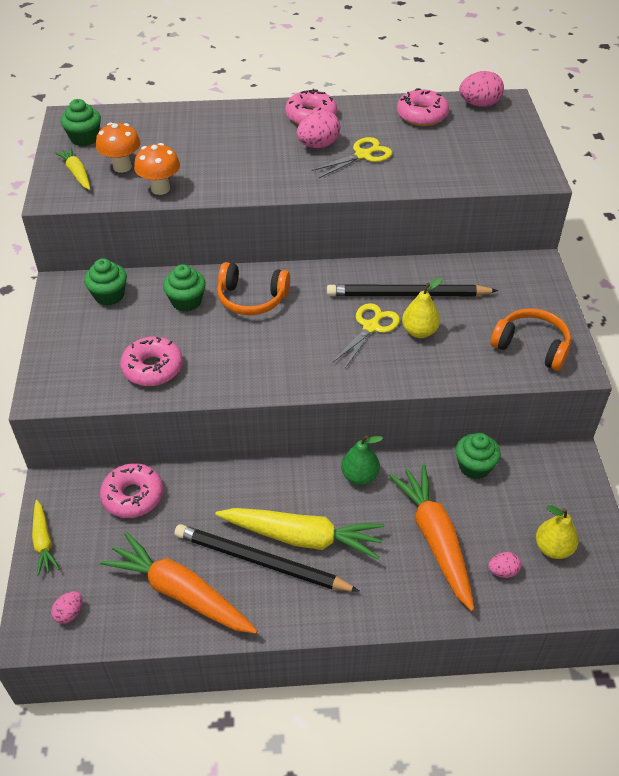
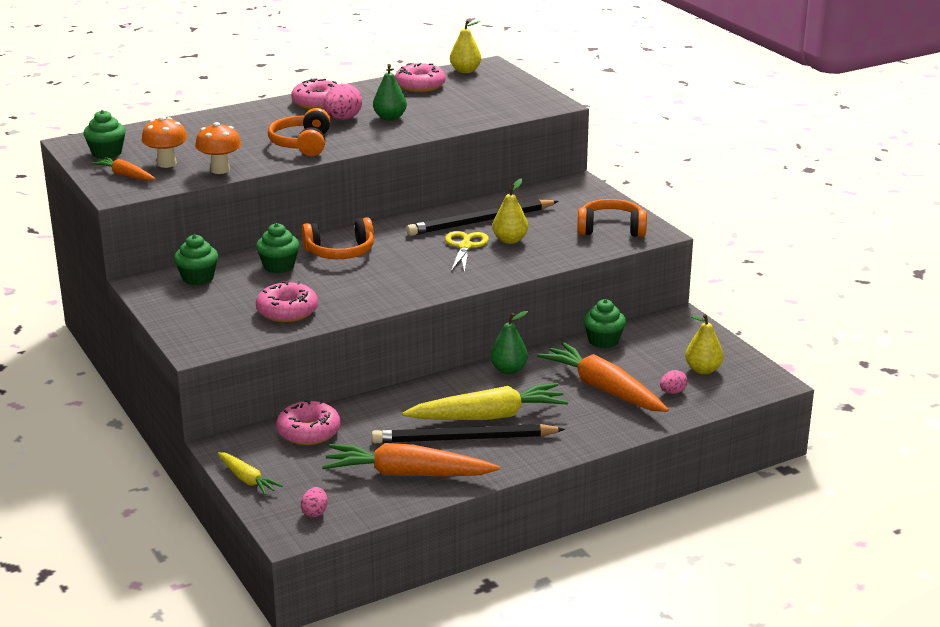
camera: 25 degrees left, 20 degrees down
yellow carrot [54,147,90,190] -> orange carrot [91,157,155,181]
yellow scissors [311,137,392,178] -> green pear [373,64,407,121]
pink egg [459,71,504,107] -> yellow pear [450,20,481,73]
none -> orange headphones [268,108,331,156]

